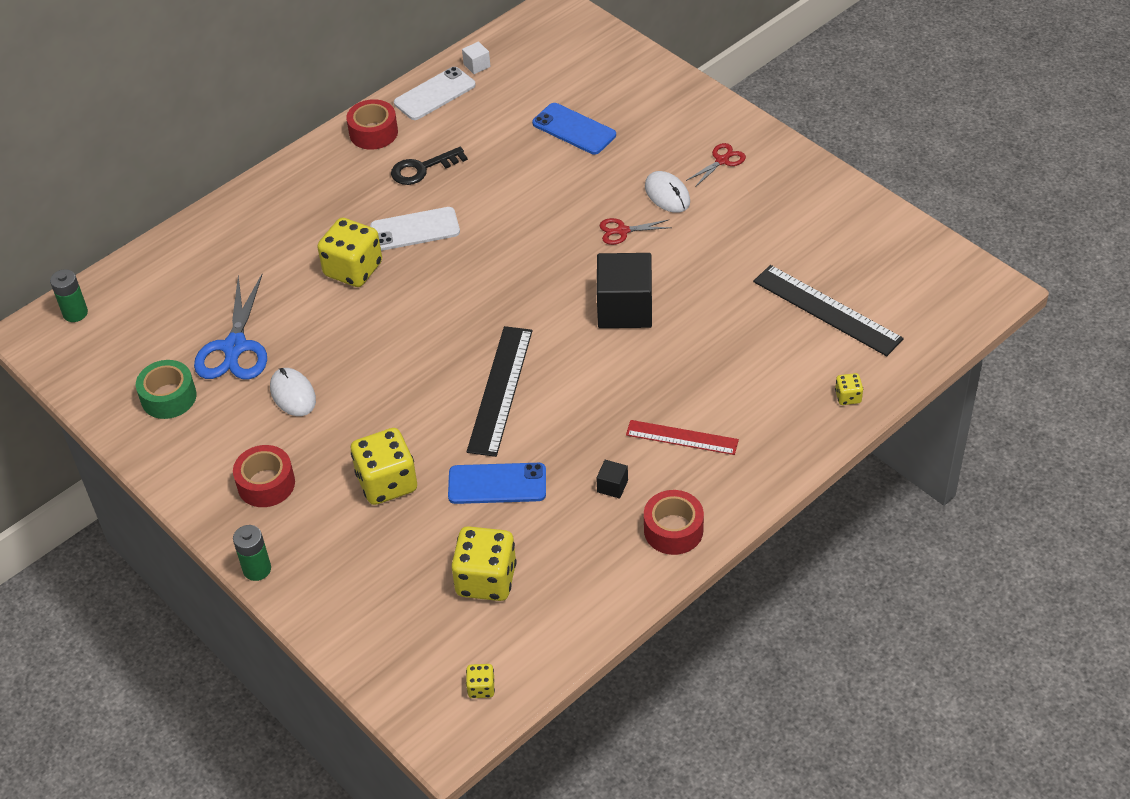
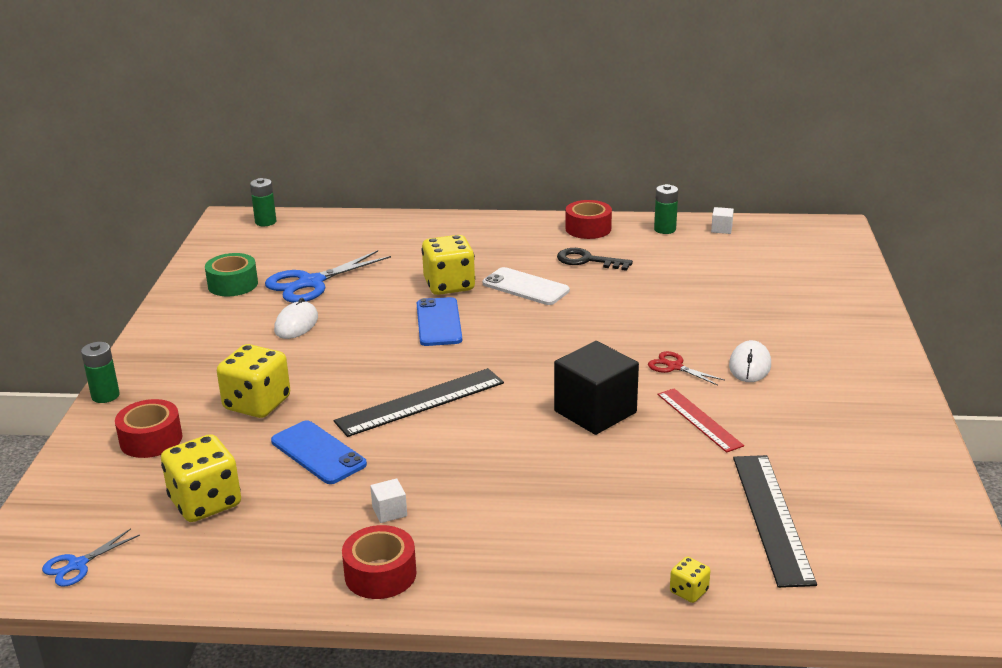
camera: 45 degrees right, 20 degrees down
red tape [233,445,295,507] -> red tape moved to [115,399,183,458]
white phone [394,67,476,120] -> green battery [654,184,678,234]
yellow dice [466,664,495,698] -> blue scissors [42,529,140,587]
blue phone [532,103,616,154] -> blue phone moved to [417,297,462,346]
black cube [596,460,628,498] -> white cube [370,478,407,523]
red ruler [626,420,739,455] -> red ruler moved to [657,388,744,453]
red scissors [686,143,746,187] -> none

